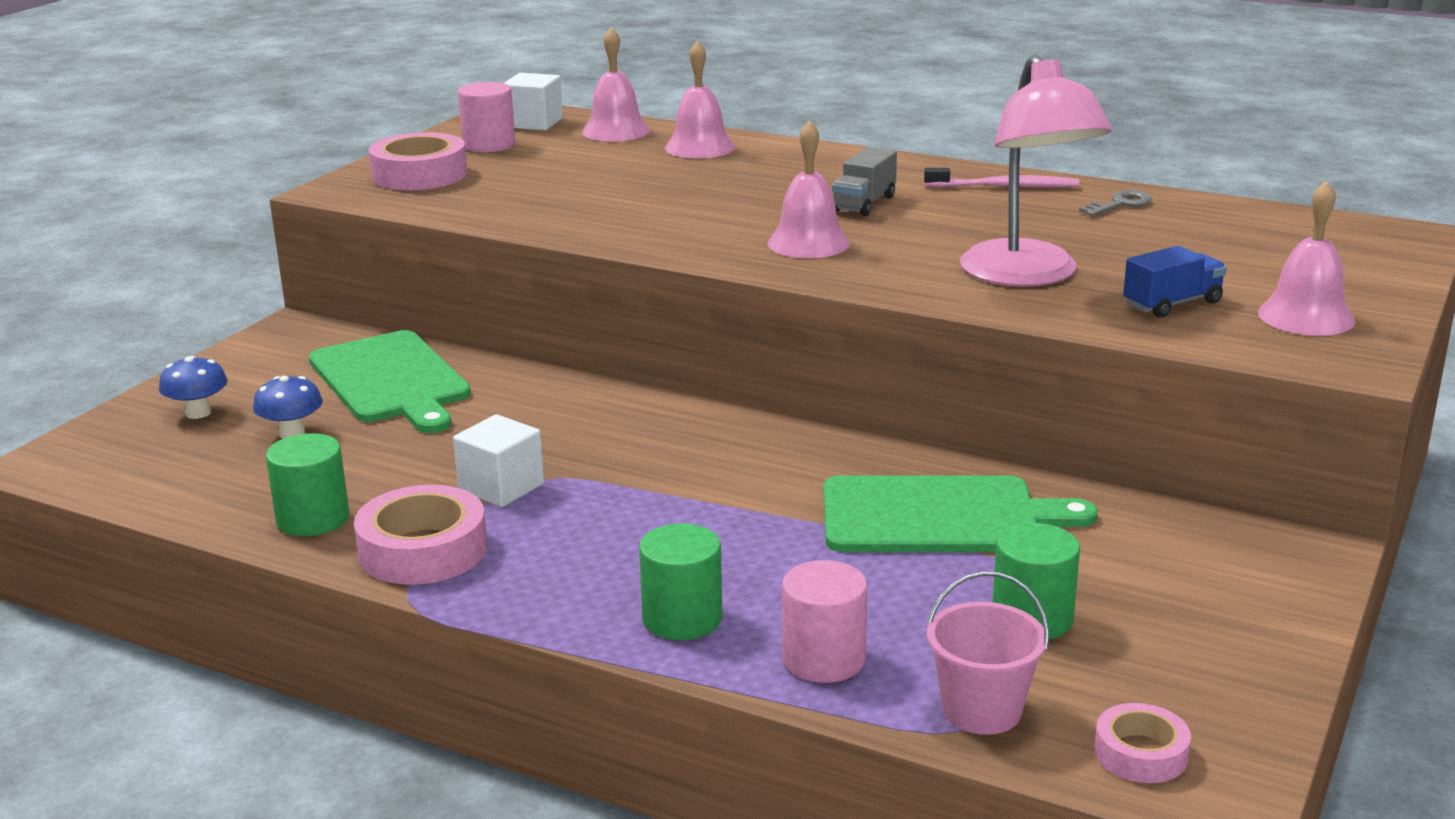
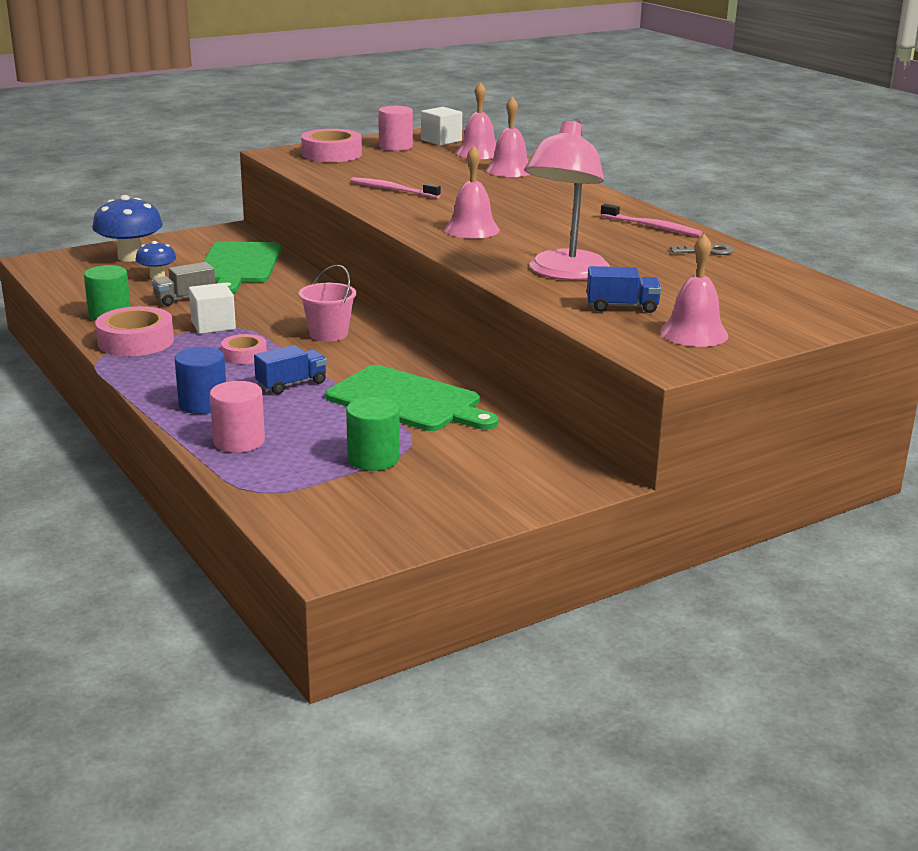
camera: 30 degrees right, 0 degrees up
blue mushroom [159,356,228,419] -> blue mushroom [92,195,163,262], size x1.78
green cylinder [639,523,722,640] -> blue cylinder [175,347,226,414]
grey truck [832,147,897,216] -> grey truck moved to [152,262,215,306]
pink bucket [927,571,1049,735] -> pink bucket moved to [299,265,356,342]
pink tape [1094,703,1191,783] -> pink tape moved to [221,334,267,364]
none -> blue truck [254,345,327,394]
none -> pink toothbrush [351,177,441,198]

